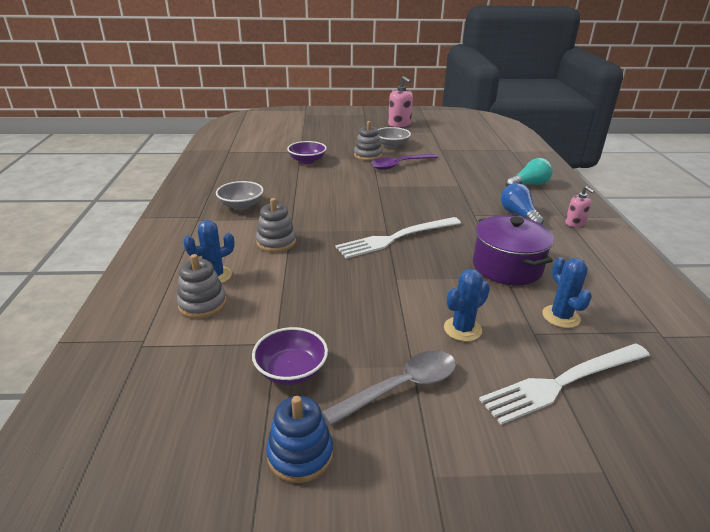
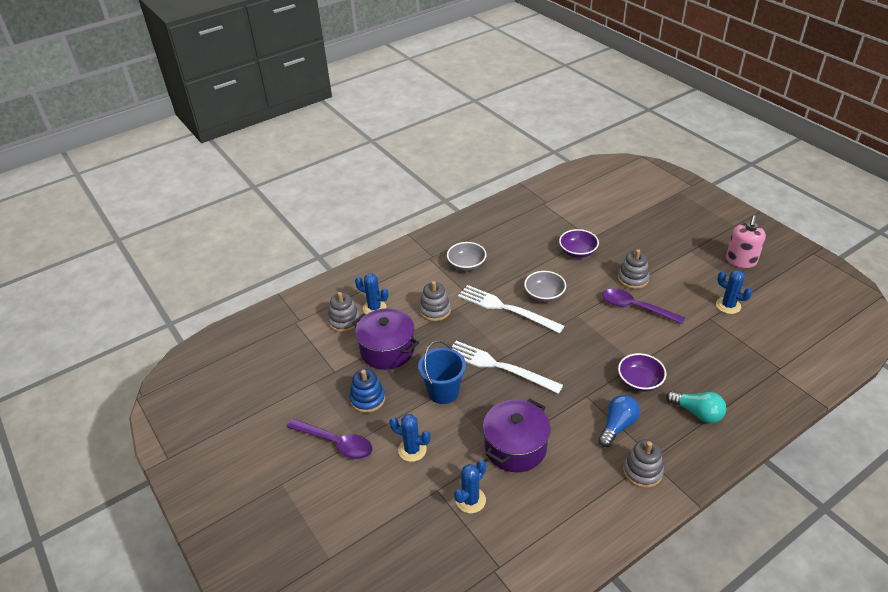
camera: 60 degrees right, 10 degrees up
purple bowl [252,327,328,385] -> purple bowl moved to [618,353,666,392]
blue stacking toy [266,396,333,483] -> blue stacking toy moved to [350,369,385,413]
grey spoon [322,351,456,426] -> purple spoon [287,419,373,459]
grey bowl [378,127,411,148] -> grey bowl moved to [524,271,566,302]
white fork [479,343,650,425] -> white fork moved to [458,285,564,333]
pink soap dispenser [565,186,594,227] -> grey stacking toy [623,440,664,488]
none -> purple pot [353,308,419,370]
none -> blue bucket [418,341,466,404]
none -> blue cactus [716,270,752,314]

